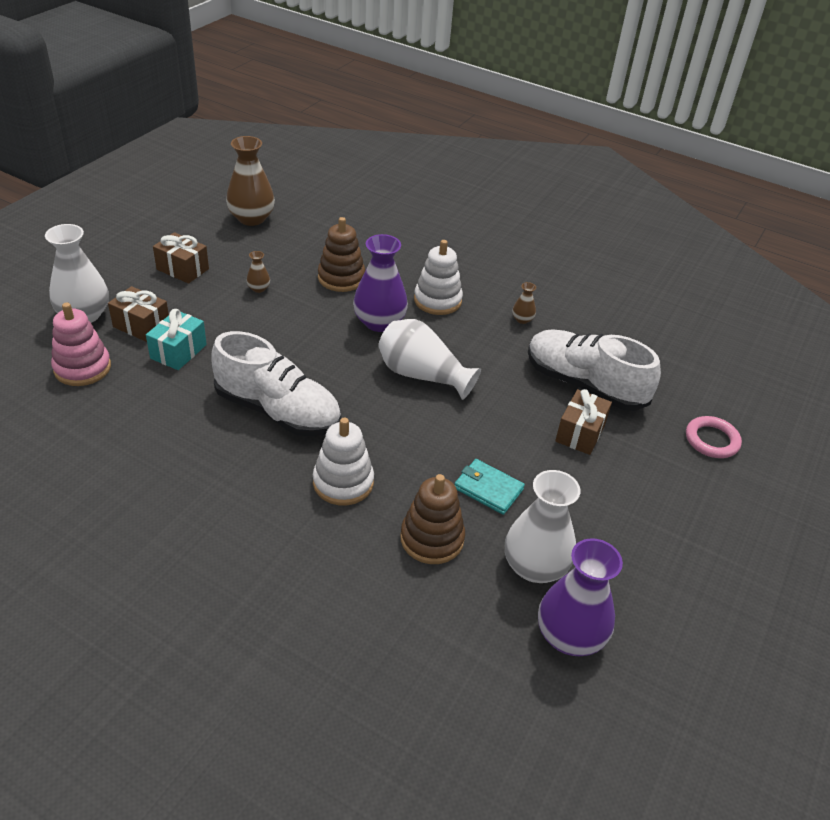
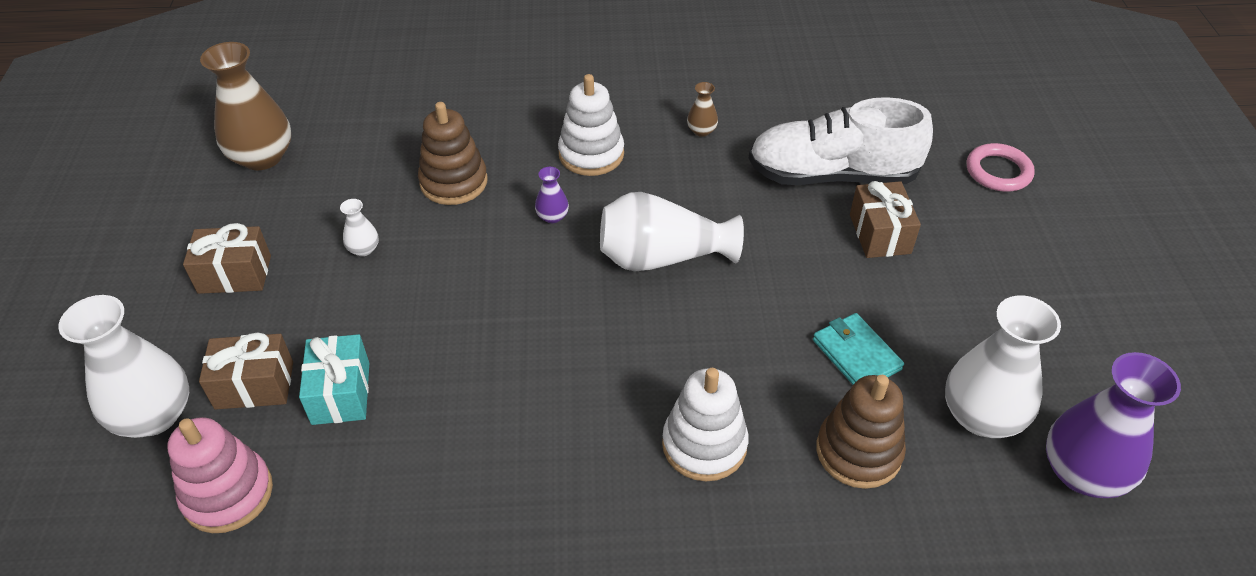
camera: 30 degrees left, 5 degrees up
white shoe [211,331,341,436] -> none
brown vase [246,251,270,293] -> white vase [340,199,379,256]
purple vase [353,234,408,332] -> purple vase [535,167,569,223], size x0.45
turquoise wallet [454,459,525,515] -> turquoise wallet turned 60 degrees clockwise [813,313,904,385]

